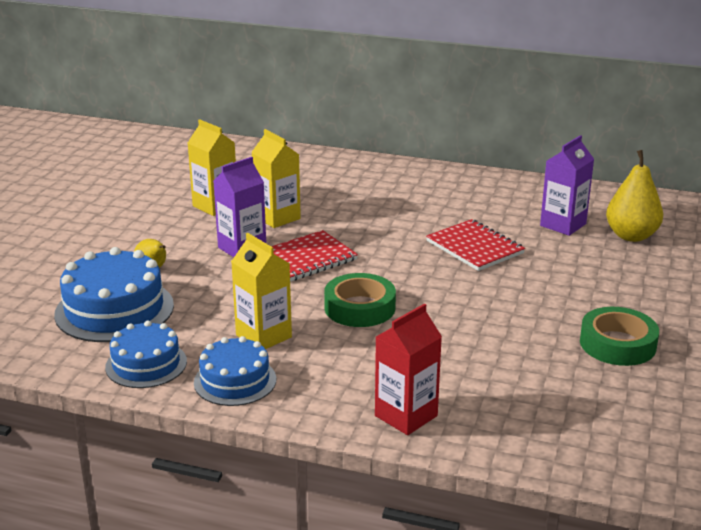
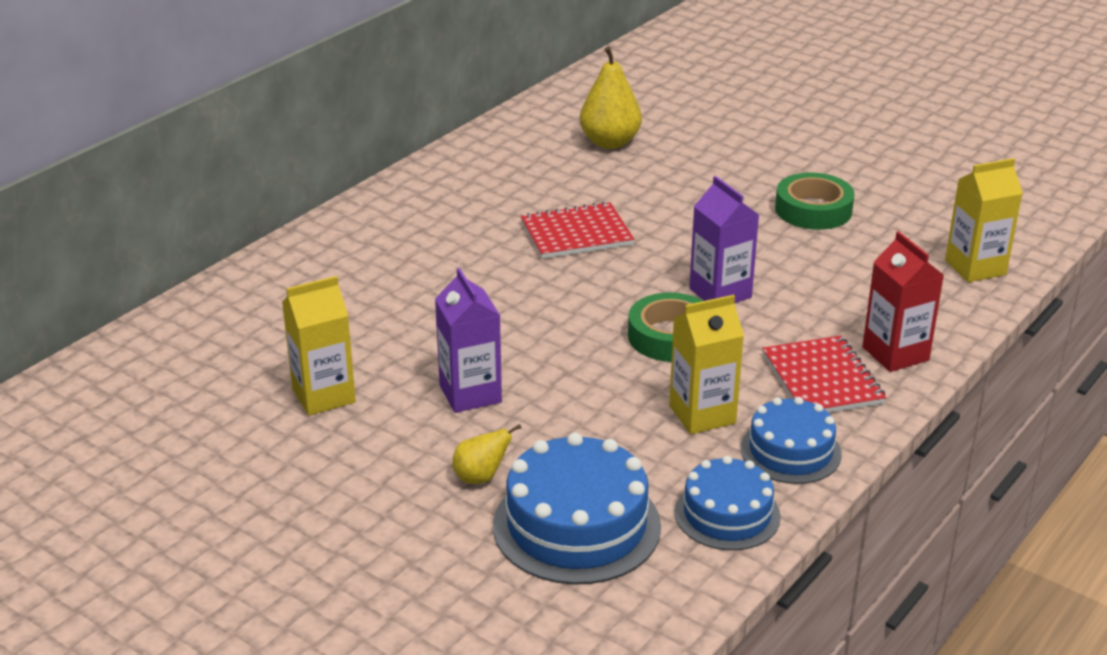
camera: 70 degrees left, 5 degrees up
yellow carton [251,129,301,228] -> yellow carton moved to [945,158,1023,282]
red notebook [271,230,358,282] -> red notebook moved to [762,335,886,413]
purple carton [540,135,594,236] -> purple carton moved to [689,176,759,303]

